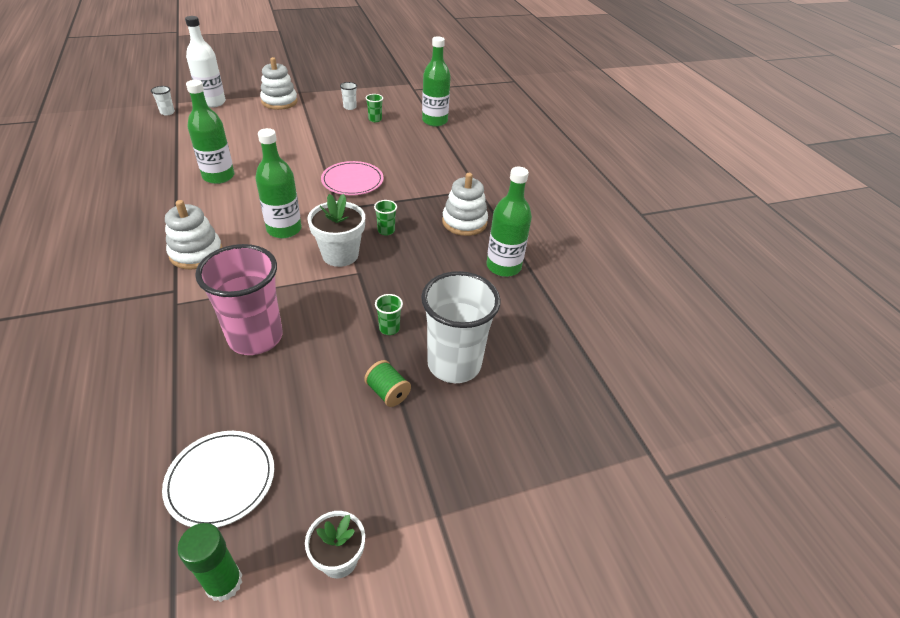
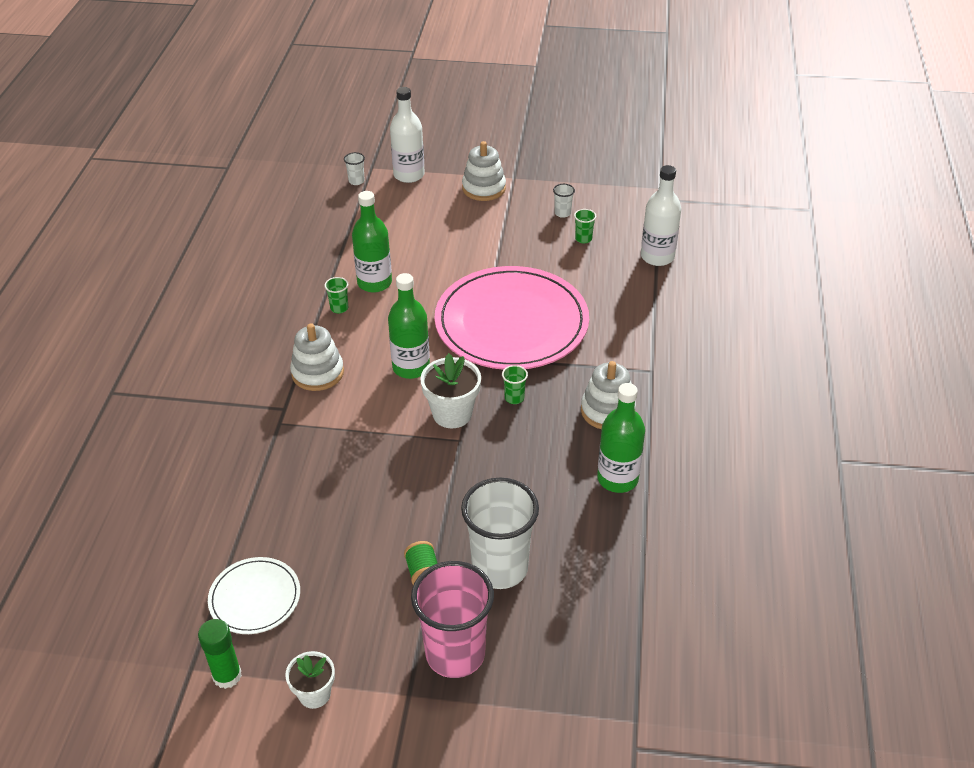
camera: 30 degrees right, 0 degrees up
pink cup [195,244,282,355] -> pink cup moved to [411,561,494,678]
pink plate [321,161,384,195] -> pink plate [434,266,589,370], size x2.11
green cup [375,294,403,335] -> green cup moved to [324,277,348,313]
green bottle [422,36,451,127] -> white bottle [641,165,681,266]

